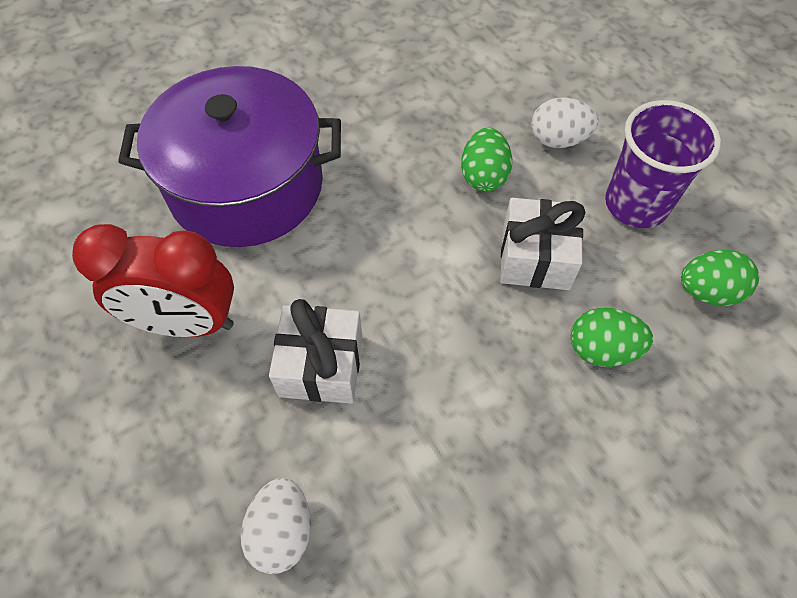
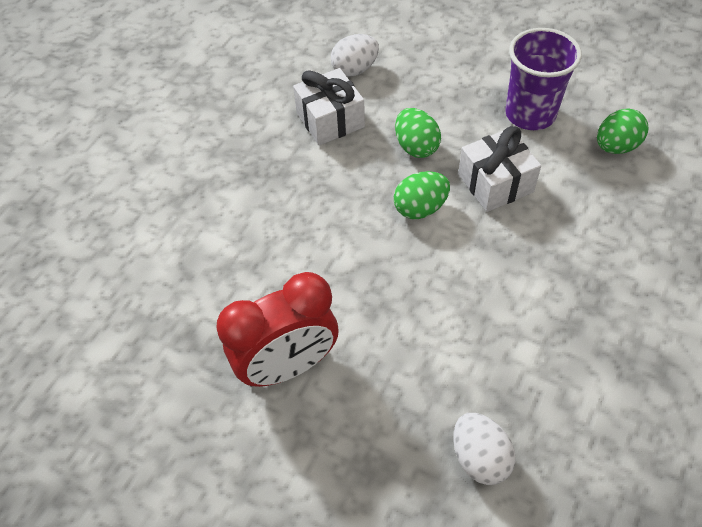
camera: 30 degrees left, 5 degrees down
purple pot [118,66,341,247] -> none
white gift [269,299,362,404] -> white gift moved to [293,68,365,146]
white egg [531,97,599,148] -> white egg moved to [331,34,379,77]
green egg [571,308,653,367] -> green egg moved to [394,171,450,219]

